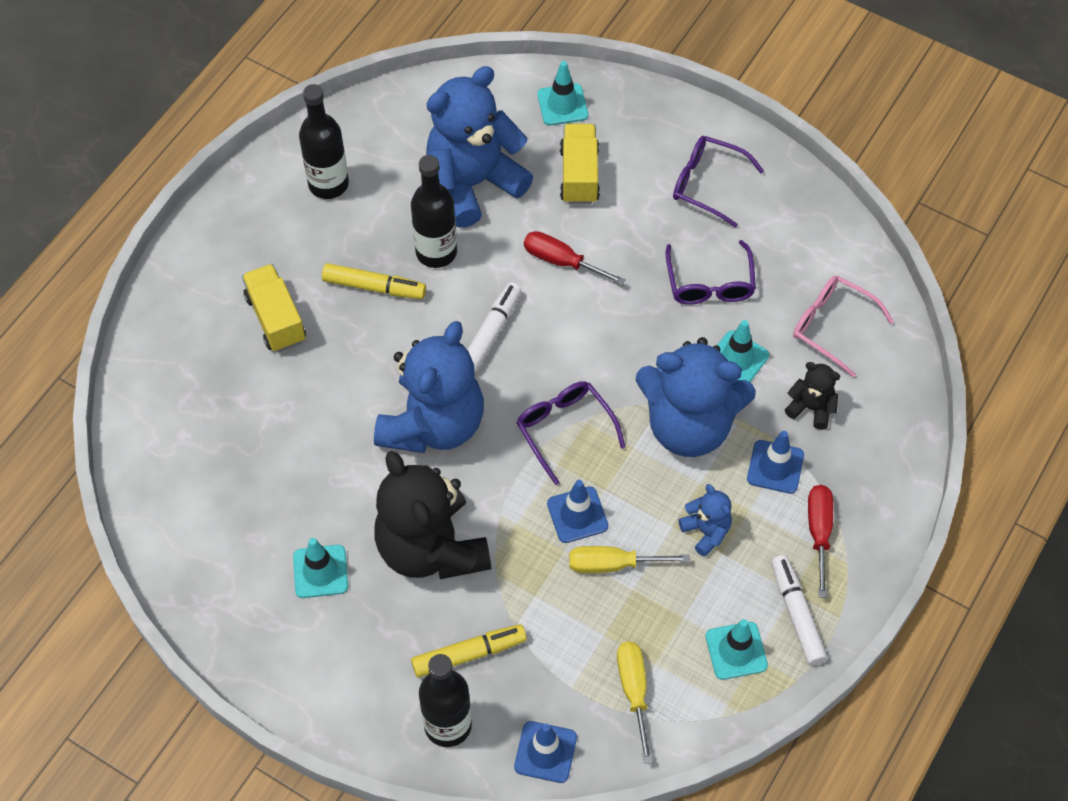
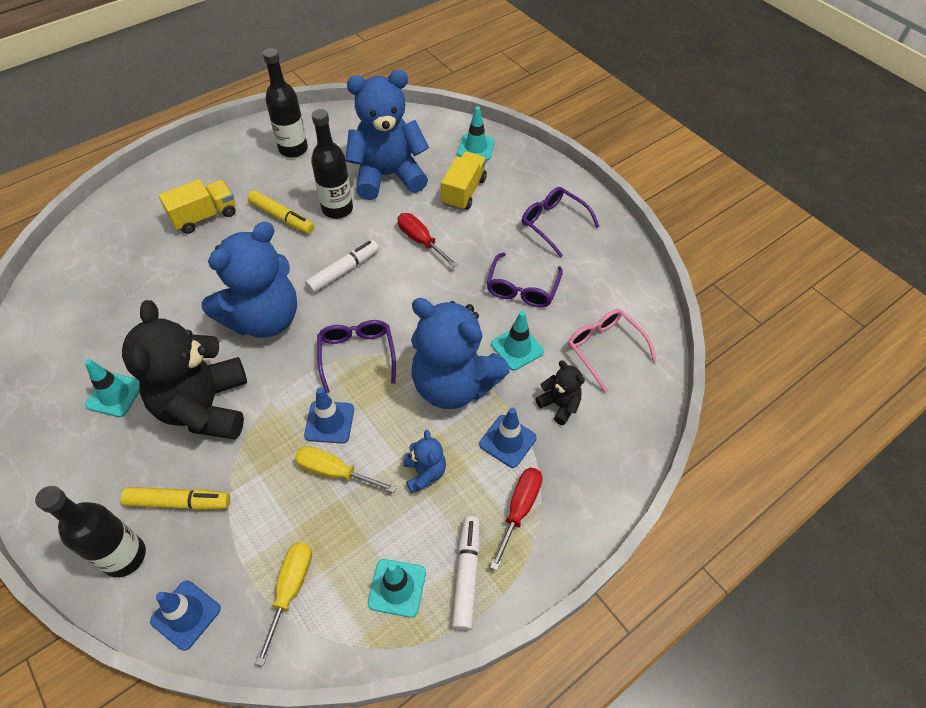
camera: 20 degrees right, 5 degrees down
yellow truck [242,264,306,352] -> yellow truck turned 60 degrees clockwise [158,179,236,234]

